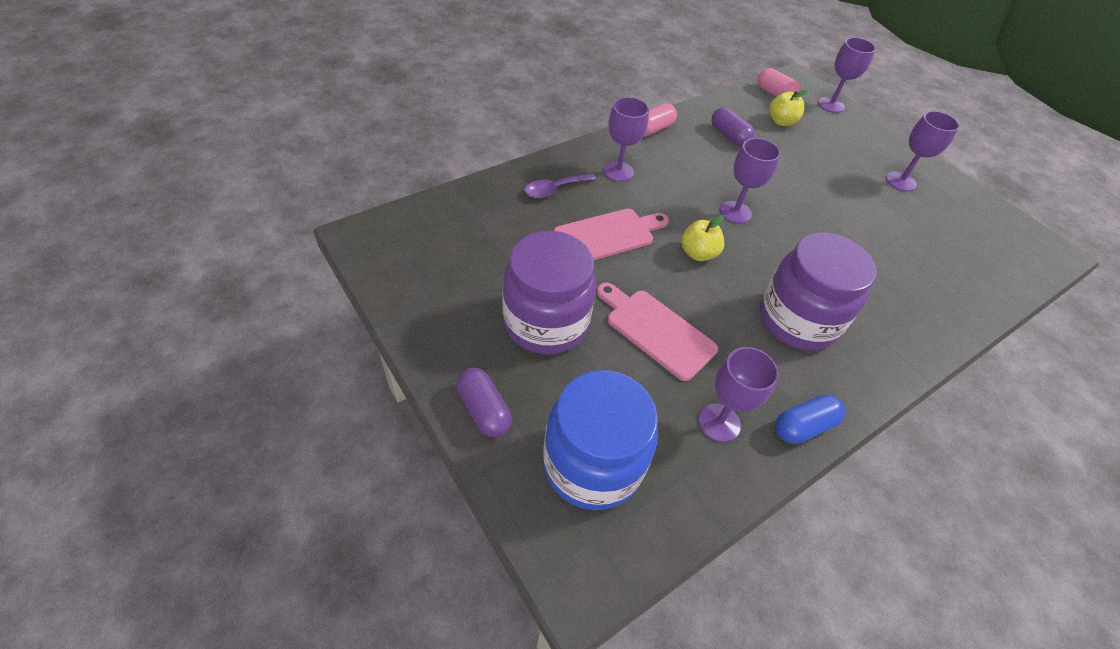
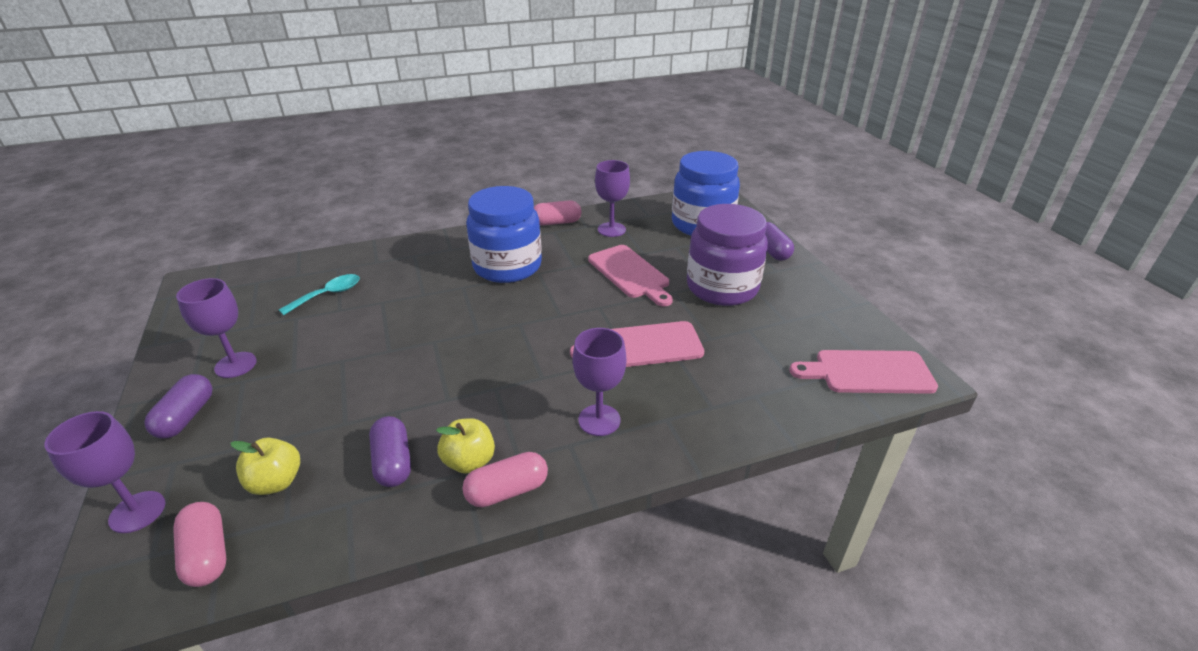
camera: 160 degrees left, 15 degrees down
purple spoon [524,173,596,198] -> none
yellow apple [681,215,725,261] -> yellow apple moved to [436,418,495,474]
purple goblet [720,138,780,224] -> none
purple jar [760,233,877,351] -> blue jar [466,186,542,283]
blue capsule [775,394,845,444] -> pink capsule [534,200,581,225]
none -> purple capsule [144,374,212,439]
none -> turquoise spoon [279,274,360,315]
none -> pink cutting board [790,350,938,394]

